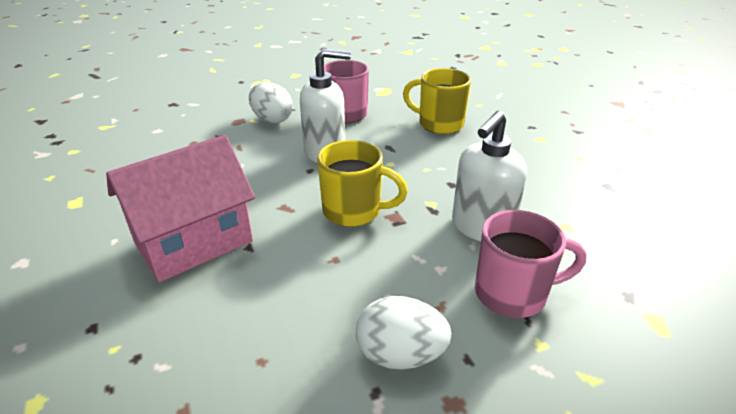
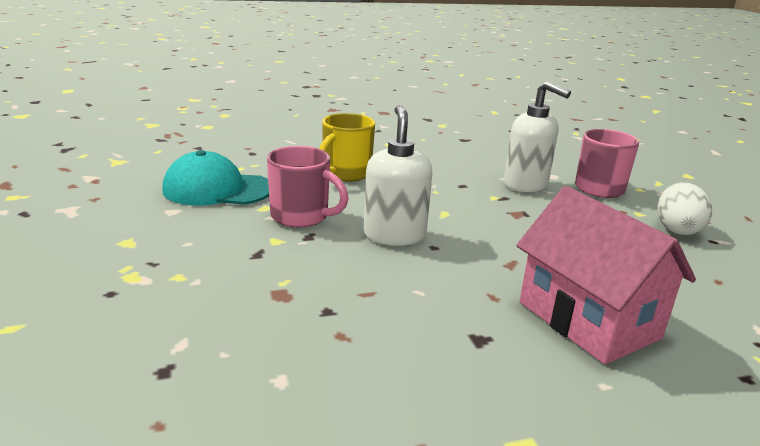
camera: 85 degrees left, 10 degrees down
white egg [249,82,293,124] -> none
yellow mug [317,140,408,227] -> none
none -> turquoise cap [162,150,269,205]

